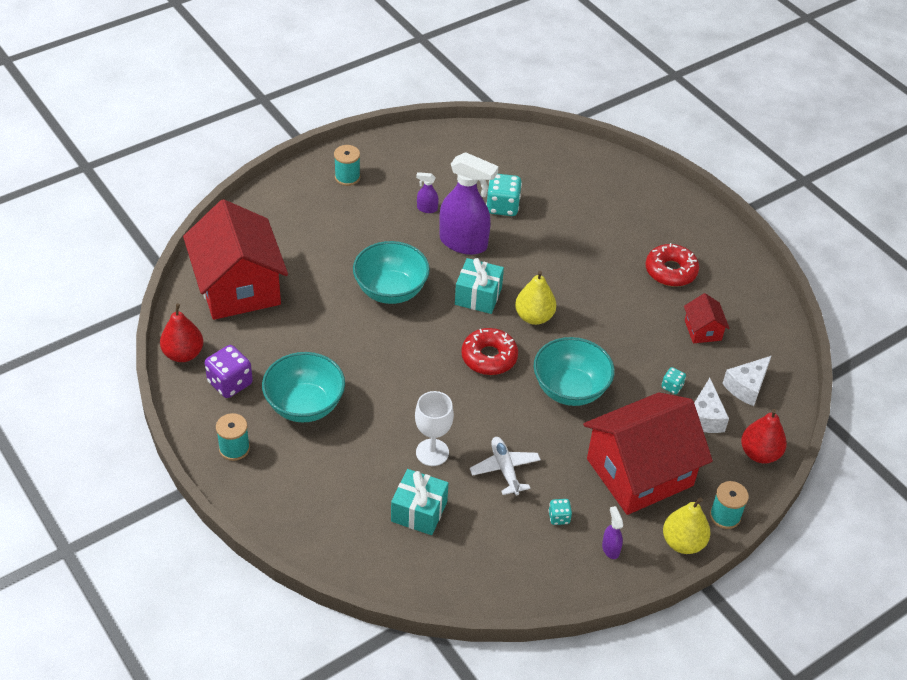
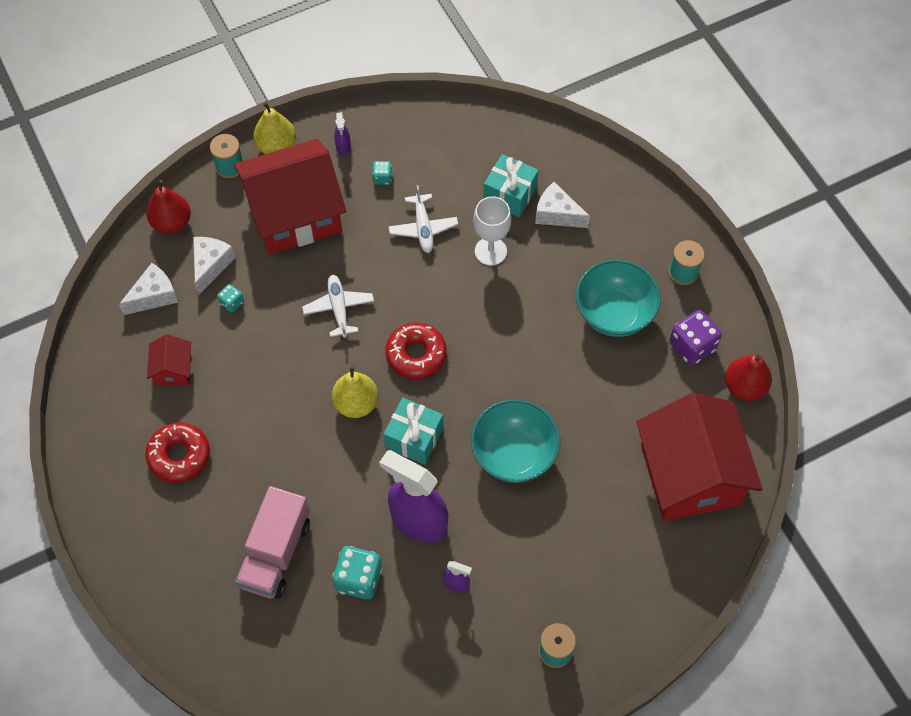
camera: 170 degrees left, 15 degrees up
turquoise bowl [534,337,615,406] -> white plane [302,275,374,338]
none -> pink truck [235,486,310,599]
none -> white cheese [535,182,590,228]

